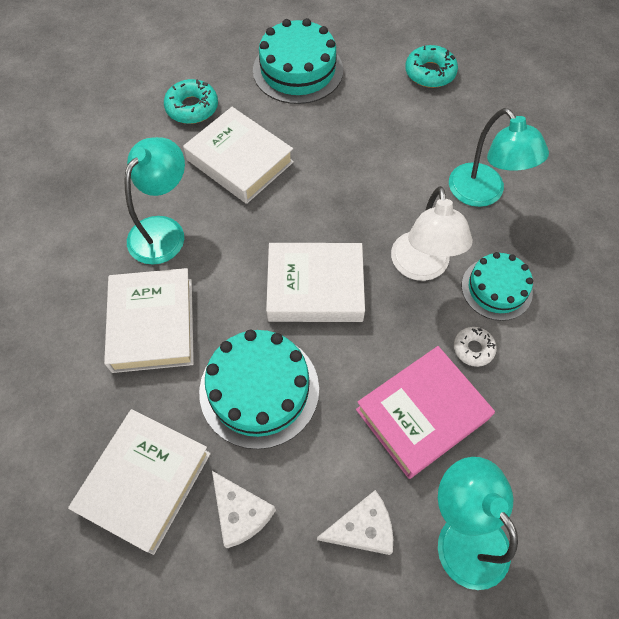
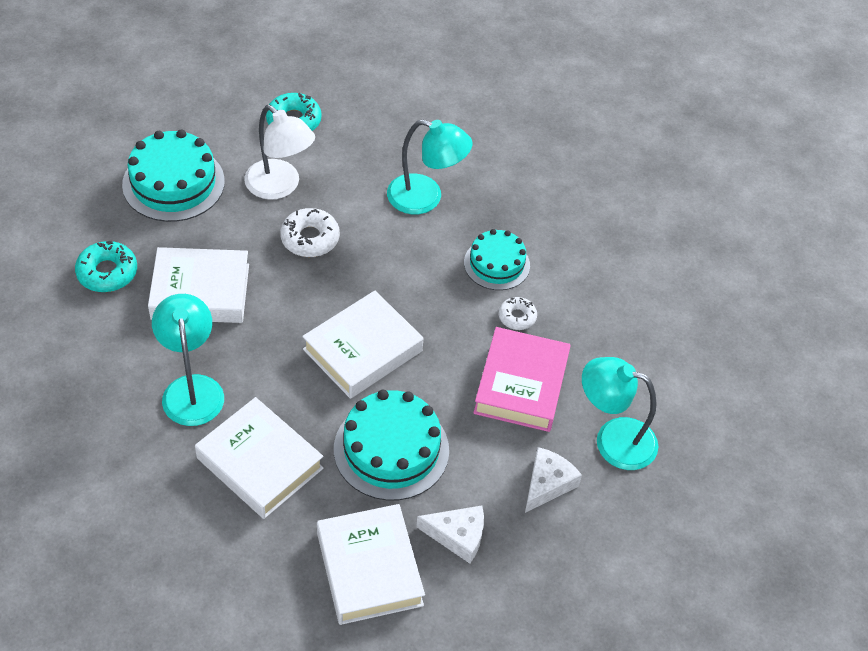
camera: 45 degrees left, 10 degrees down
white lamp [391,186,473,281] -> white lamp moved to [244,105,315,200]
none -> white donut [280,208,340,257]

